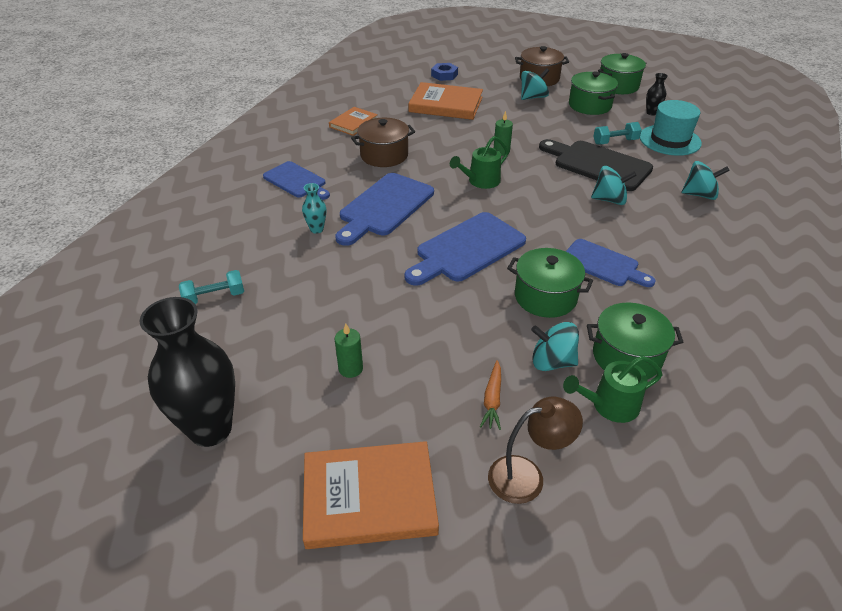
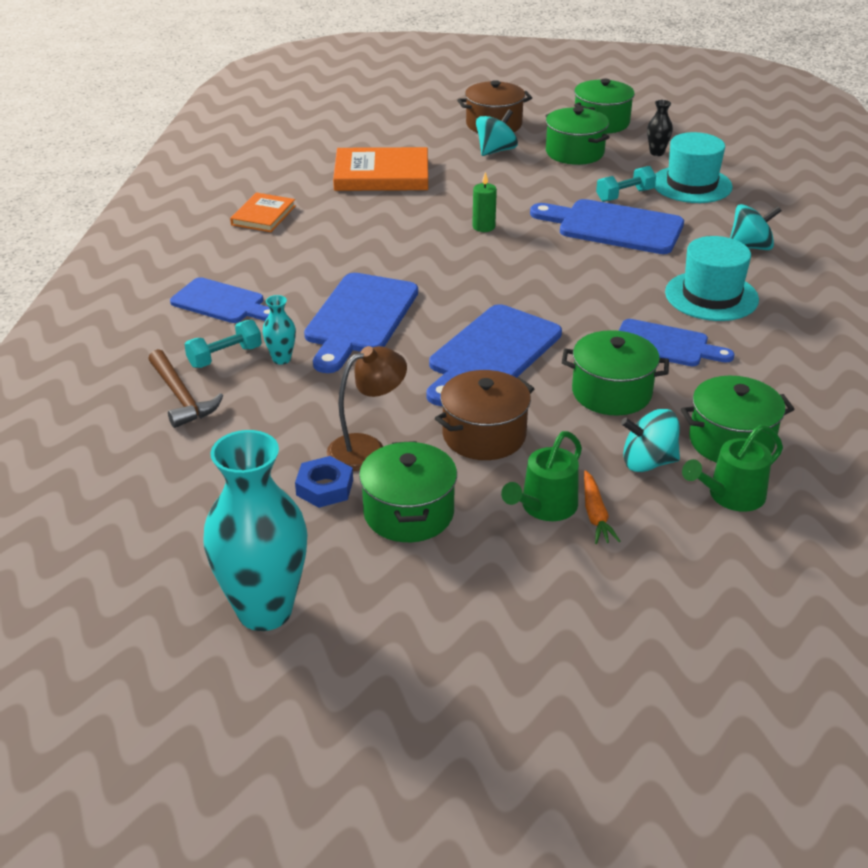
camera: 15 degrees left, 5 degrees down
black vase [140,297,235,447] -> turquoise vase [203,430,307,631]
turquoise dumbbell [179,270,244,304] -> turquoise dumbbell moved to [184,320,262,368]
orange book [303,441,439,549] -> none
green candle [335,324,363,378] -> green pot [359,441,457,542]
brown pot [351,118,415,167] -> brown pot moved to [435,370,535,460]
blue nut [431,63,458,81] -> blue nut moved to [295,456,353,508]
green watering can [450,136,508,189] -> green watering can moved to [501,431,582,521]
brown lamp [488,397,583,504] -> brown lamp moved to [327,346,407,471]
black cutting board [539,139,653,191] -> blue cutting board [530,199,684,254]
turquoise spinning top [591,166,637,205] -> none
none -> brown hammer [148,349,223,428]
none -> turquoise hat [665,236,759,321]

